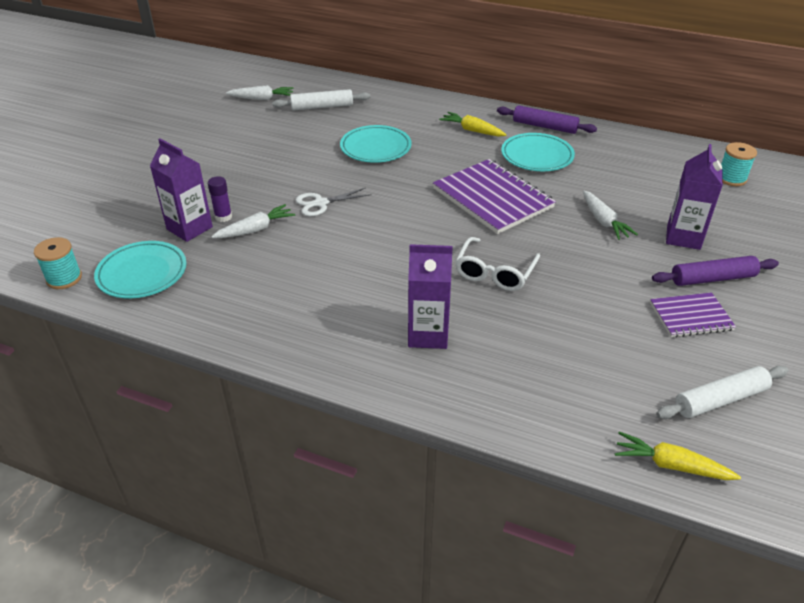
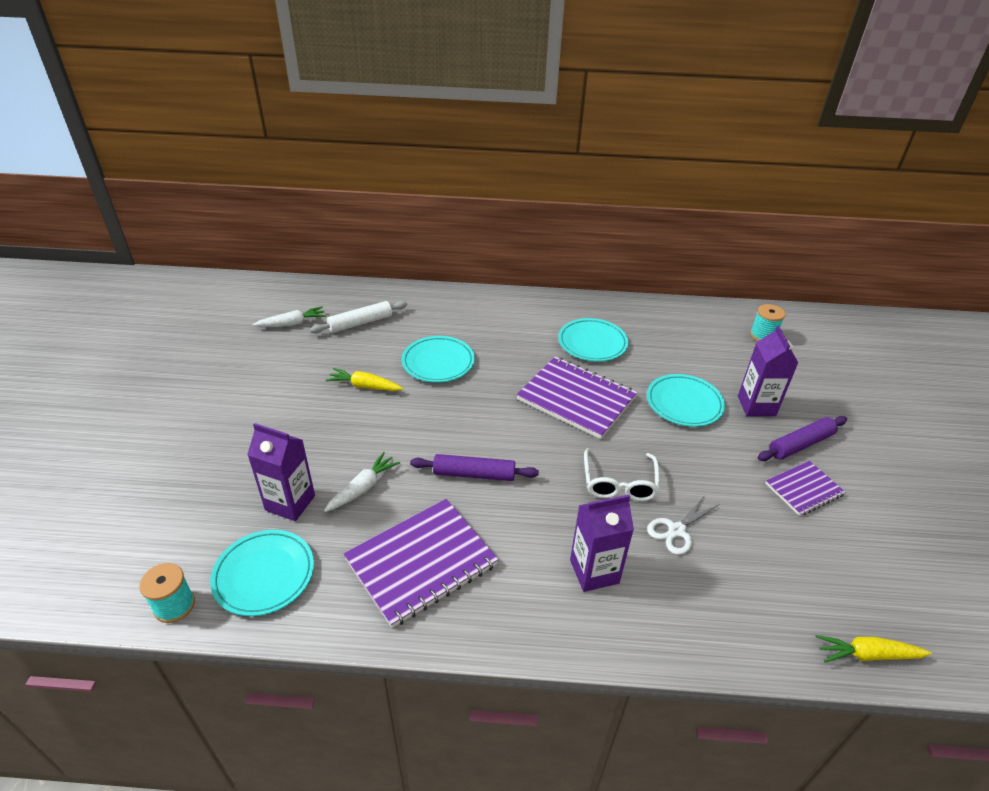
camera: 20 degrees left, 0 degrees up
purple glue stick [208,176,232,222] -> none
white scissors [295,188,371,216] -> white scissors moved to [647,495,720,555]
yellow carrot [439,112,506,137] -> yellow carrot moved to [326,368,403,391]
purple rolling pin [497,105,597,134] -> purple rolling pin moved to [410,454,539,481]
white carrot [583,191,638,240] -> turquoise plate [647,374,725,427]
white rolling pin [656,366,788,419] -> none
none -> purple notebook [344,499,498,628]

